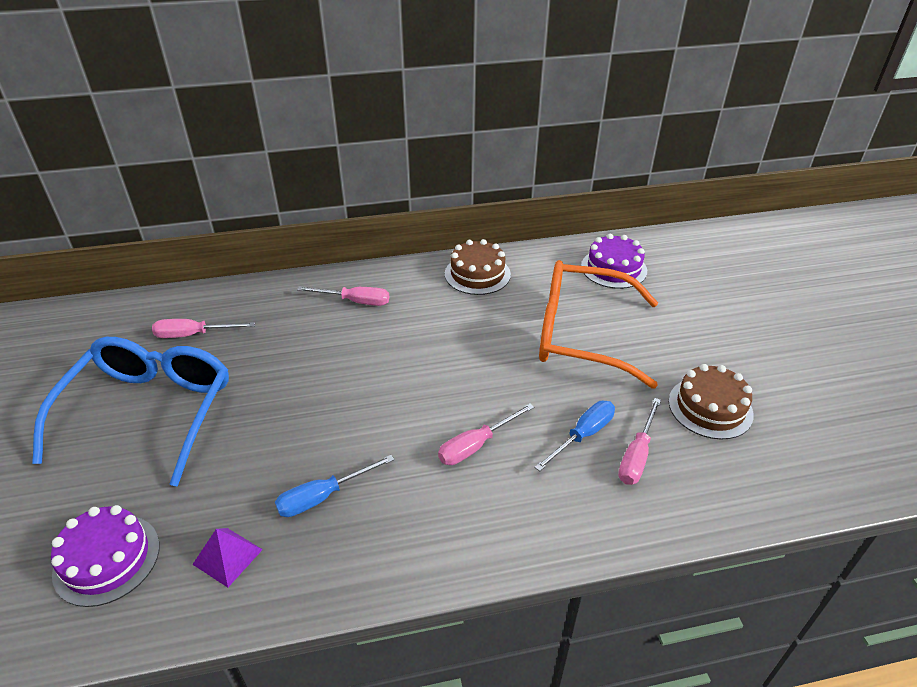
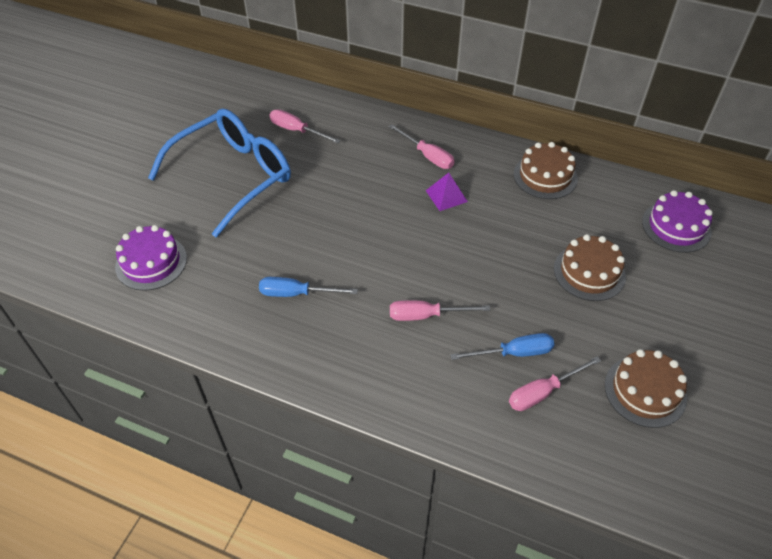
camera: 35 degrees right, 10 degrees up
purple pyramid [192,528,263,587] -> purple pyramid moved to [426,173,468,211]
orange glasses [539,260,658,389] -> brown cake [554,234,626,301]

